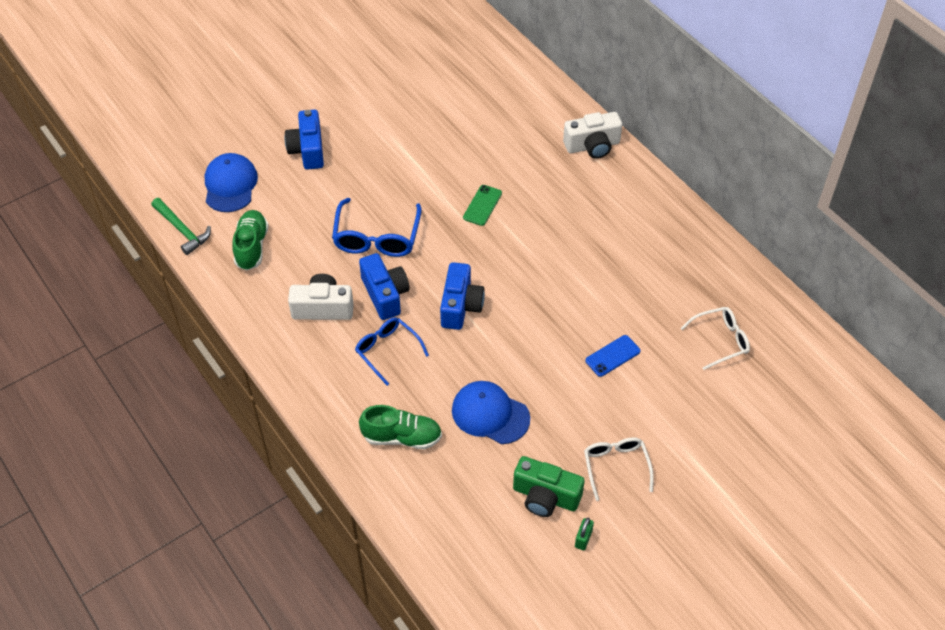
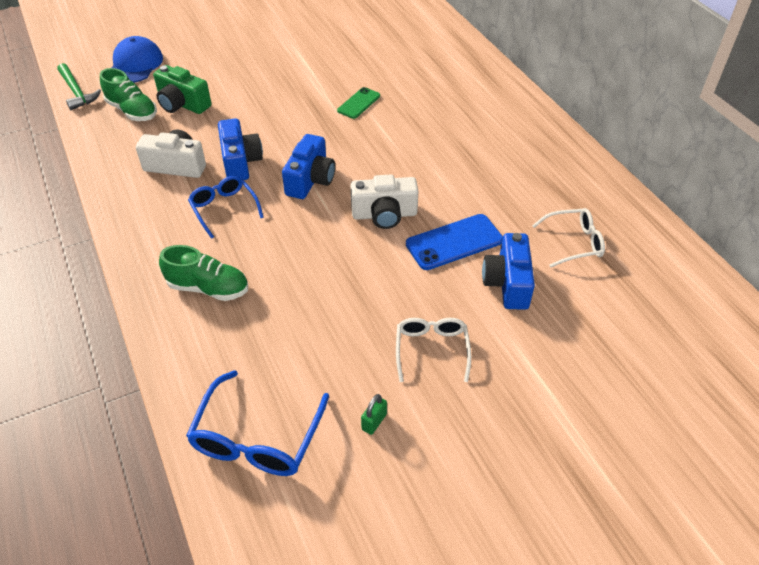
camera: 10 degrees right, 5 degrees down
green shoe [232,210,269,270] -> green shoe turned 120 degrees clockwise [100,68,157,121]
blue camera [285,109,324,170] -> blue camera moved to [482,233,535,310]
blue glasses [332,198,422,257] -> blue glasses moved to [186,370,329,476]
blue cap [452,381,530,444] -> none
green camera [513,456,585,517] -> green camera moved to [153,65,211,114]
white camera [563,112,622,159] -> white camera moved to [350,175,418,229]
blue phone [585,335,641,377] -> blue phone [406,214,503,270], size x1.60

